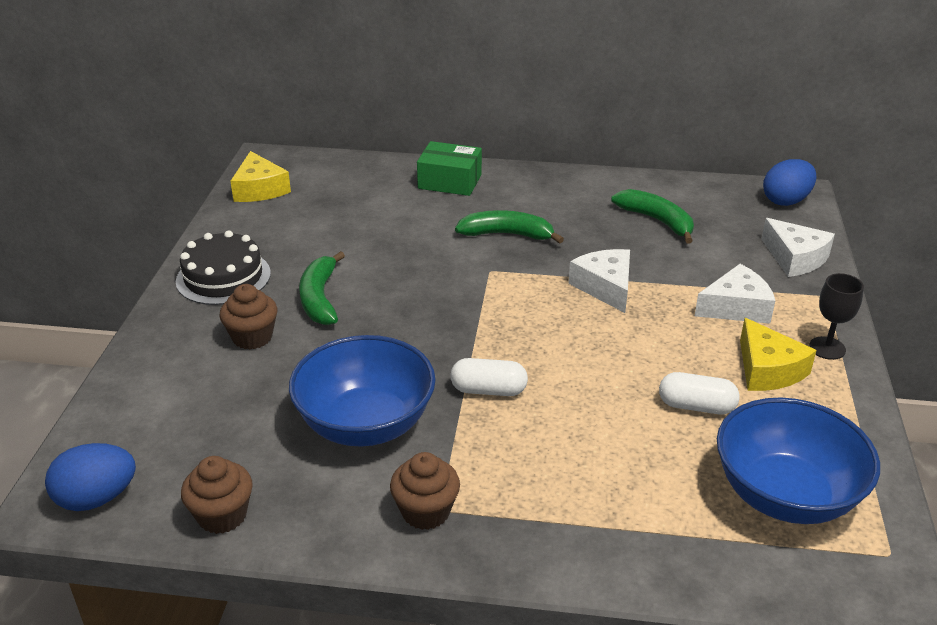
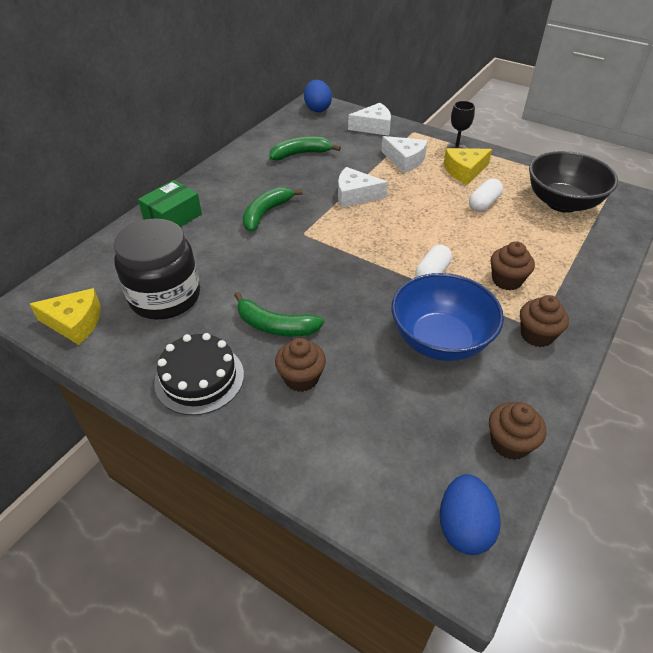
camera: 65 degrees left, 10 degrees up
white cheese [695,264,775,324] -> white cheese turned 120 degrees clockwise [381,136,428,173]
blue bowl [717,397,880,524] -> black bowl [529,151,618,213]
yellow cheese [740,318,817,391] -> yellow cheese turned 150 degrees clockwise [443,148,492,185]
none -> black jar [114,218,200,320]
none -> brown cupcake [490,241,535,290]

